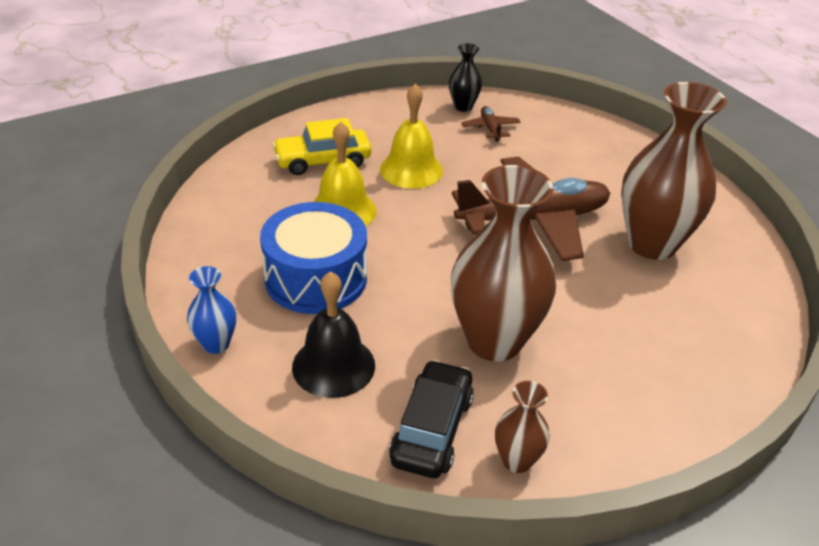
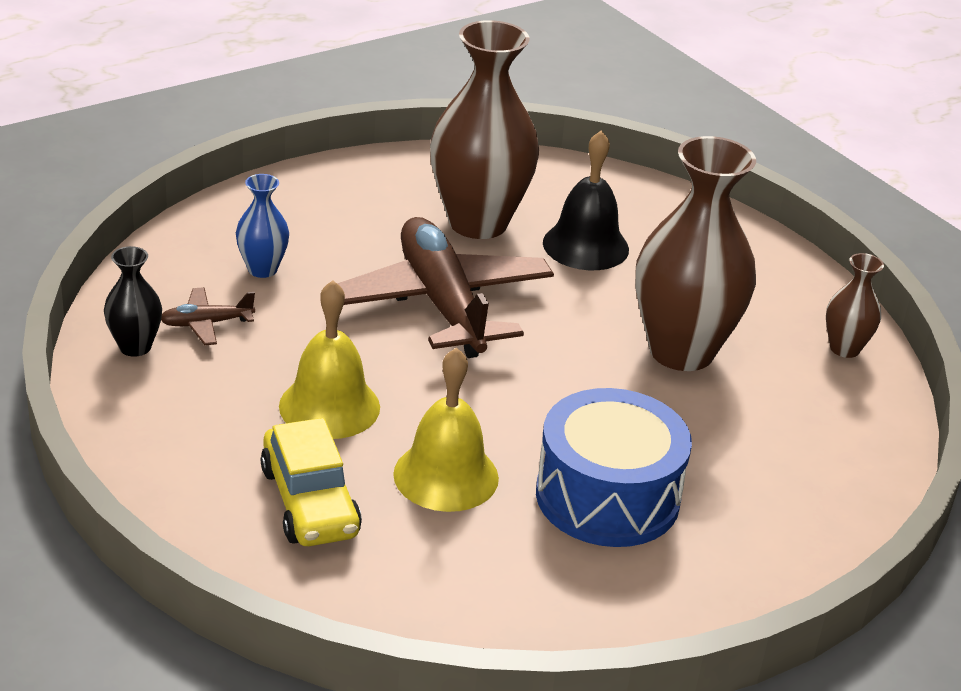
camera: 95 degrees left, 5 degrees down
blue vase [187,266,236,354] -> blue vase moved to [236,174,289,278]
black bell [292,271,375,398] -> black bell moved to [543,131,629,270]
black car [389,360,474,478] -> none

